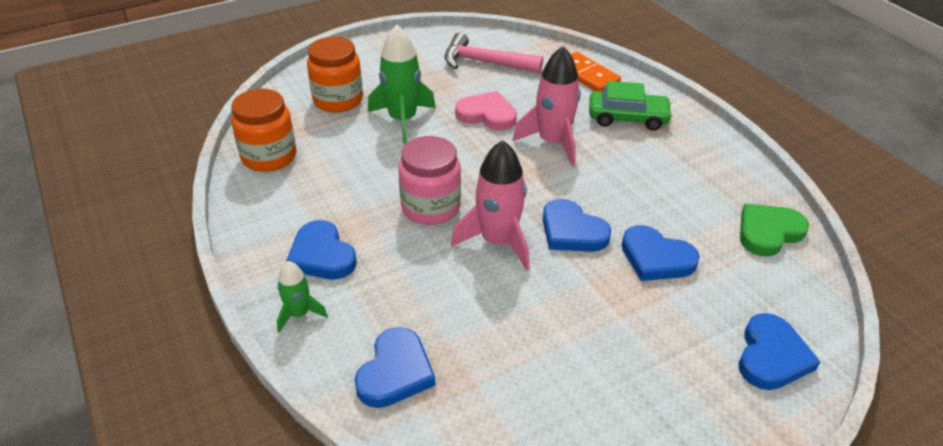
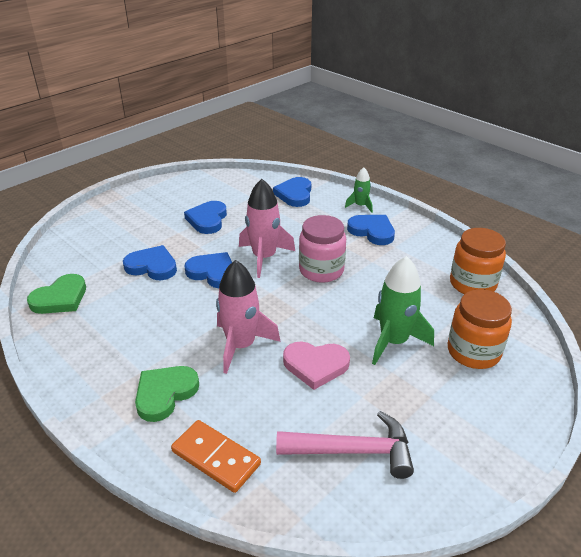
camera: 165 degrees right, 5 degrees down
green car [589,81,673,131] -> green heart [135,366,199,422]
blue heart [738,313,820,390] -> blue heart moved to [184,201,227,234]

